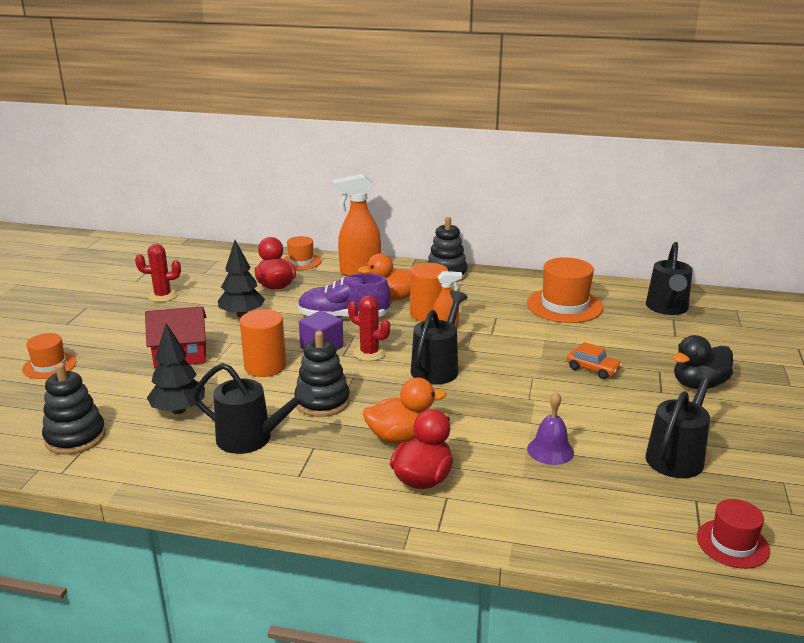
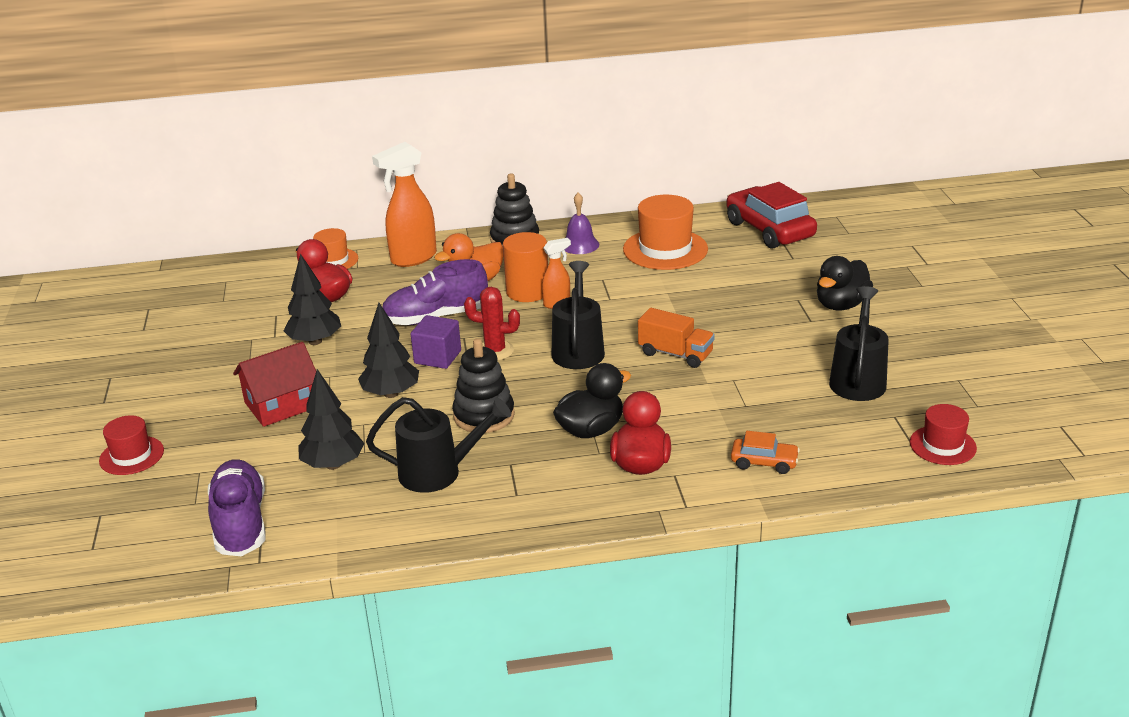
camera: 20 degrees left, 5 degrees up
orange hat [22,333,77,379] -> red hat [99,415,164,475]
black stacking toy [42,363,106,455] -> purple shoe [208,459,265,556]
red cactus [135,244,181,302] -> none
orange cylinder [240,309,286,377] -> black tree [358,303,419,398]
orange duck [363,378,446,443] -> black duck [553,363,631,438]
purple bell [527,392,574,465] -> purple bell moved to [565,192,599,254]
orange car [567,342,622,379] -> orange car moved to [731,431,800,474]
black watering can [646,242,693,315] -> red car [726,182,817,249]
none -> orange truck [638,308,715,368]

